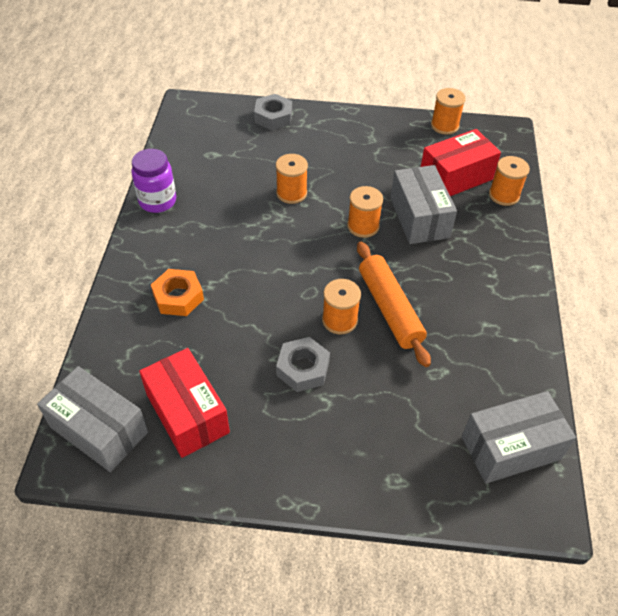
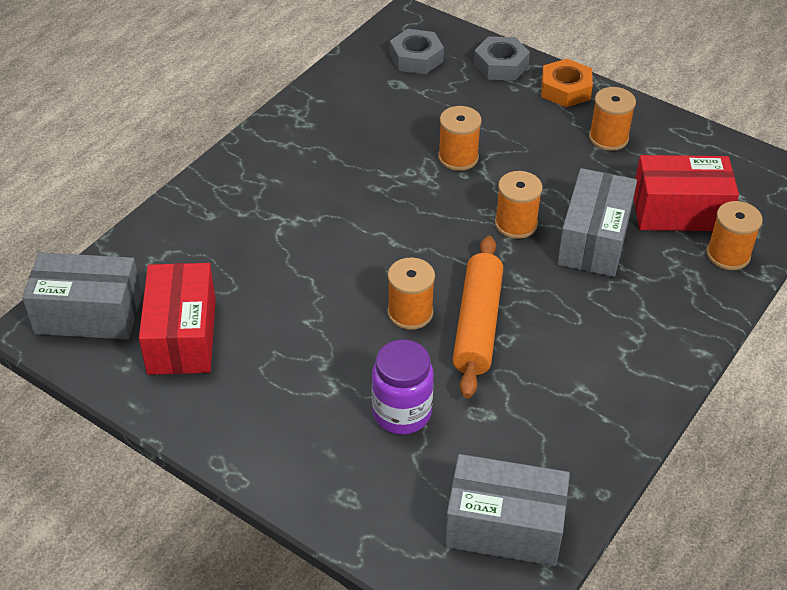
camera: 30 degrees right, 5 degrees down
grey box [37,366,148,472] -> grey box turned 60 degrees counterclockwise [22,252,142,340]
purple jar [131,149,176,213] -> purple jar moved to [372,340,434,435]
orange nut [151,269,204,316] -> orange nut moved to [541,58,593,107]
grey nut [276,337,330,392] -> grey nut moved to [390,29,444,74]
orange spool [431,88,466,135] -> orange spool moved to [589,87,636,151]

